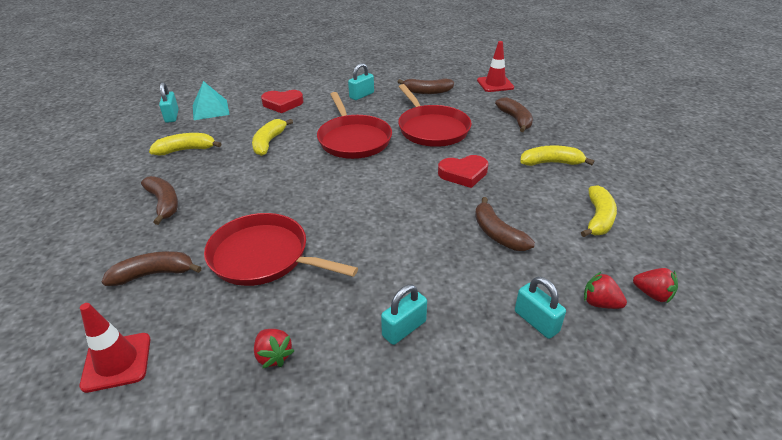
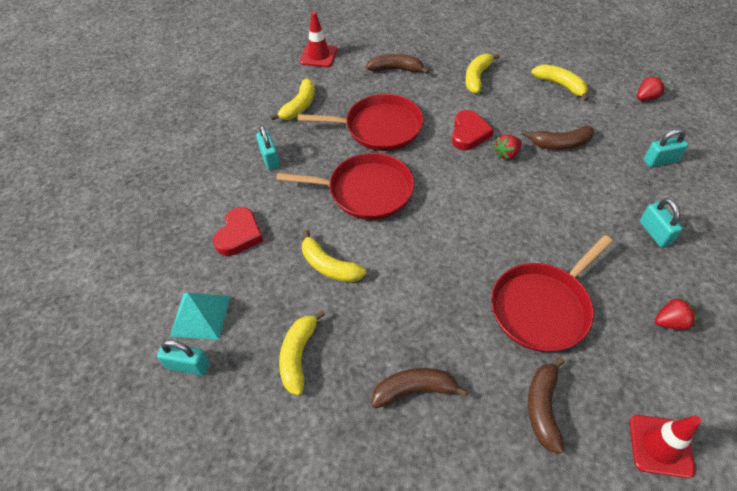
camera: 65 degrees left, 15 degrees up
brown banana [397,78,454,94] -> yellow banana [270,79,315,120]
red strawberry [584,271,627,309] -> red strawberry moved to [493,134,522,160]

